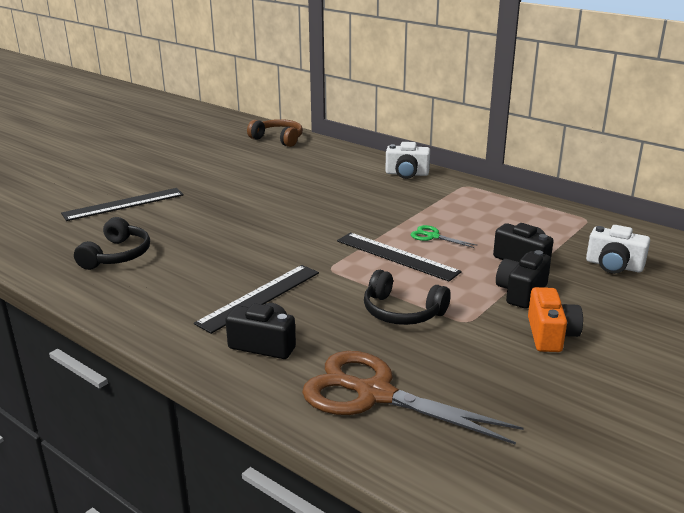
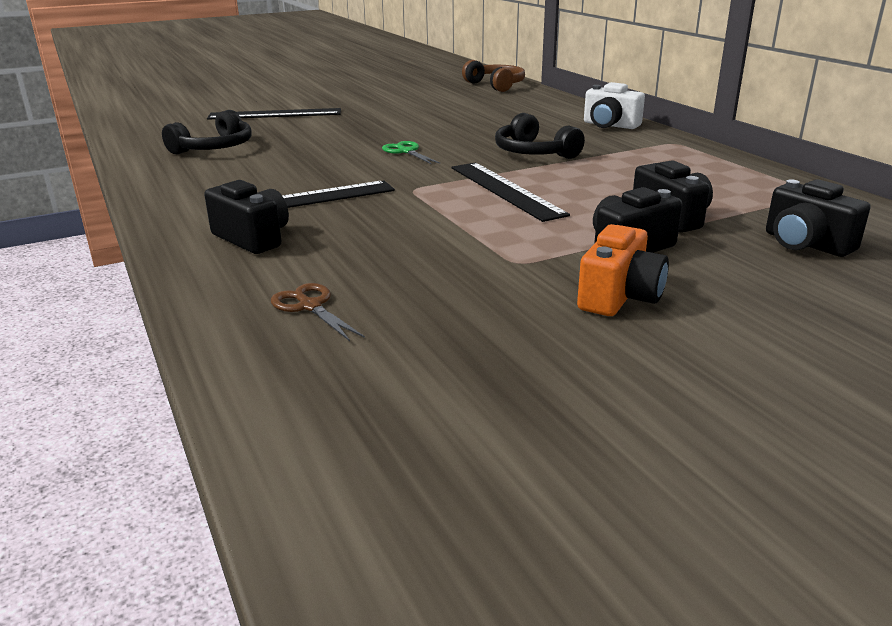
camera: 25 degrees right, 0 degrees up
brown scissors [302,351,523,445] -> brown scissors [271,283,365,341], size x0.44
black headphones [364,270,451,325] -> black headphones moved to [495,113,585,159]
green scissors [411,225,478,248] -> green scissors moved to [382,141,440,164]
white camera [586,225,650,274] -> black camera [766,179,870,257]

